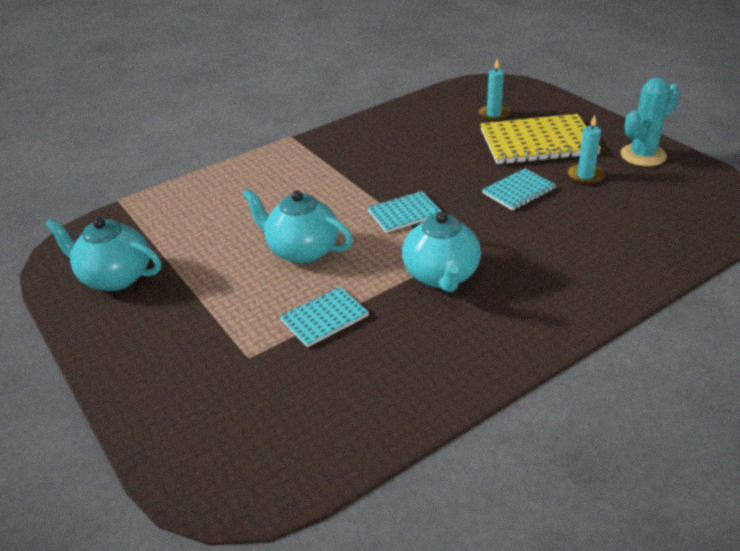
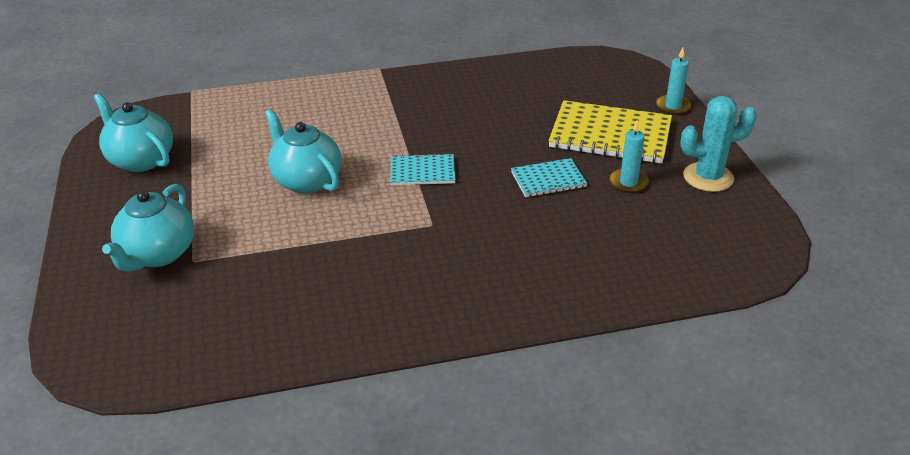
camera: 20 degrees right, 0 degrees up
turquoise notebook [280,286,369,347] -> none
turquoise teapot [402,207,481,292] -> turquoise teapot moved to [102,184,194,272]
turquoise candle [478,59,510,121] -> turquoise candle moved to [656,48,692,115]

